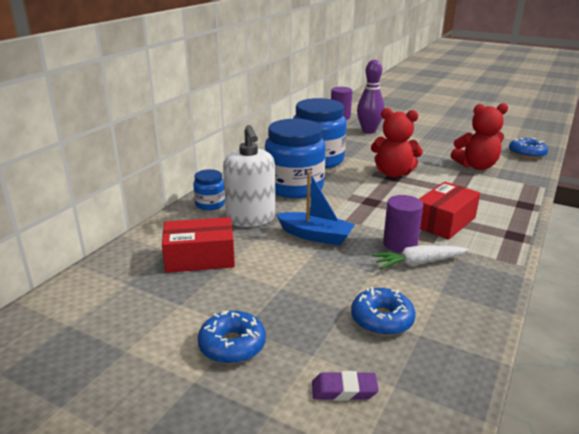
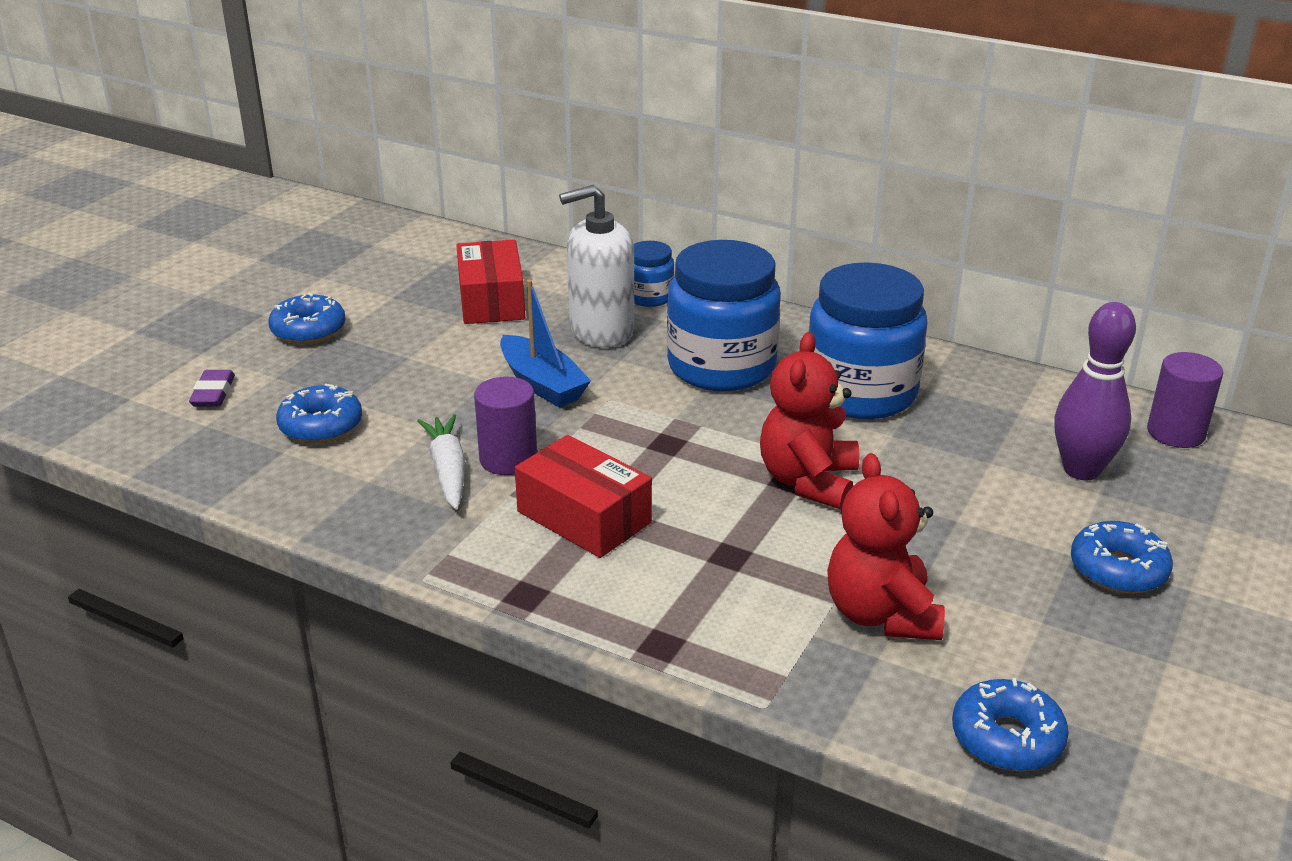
camera: 90 degrees right, 5 degrees up
blue boat [276,171,355,245] -> blue boat turned 60 degrees counterclockwise [500,279,591,407]
none -> blue donut [1071,521,1173,594]

